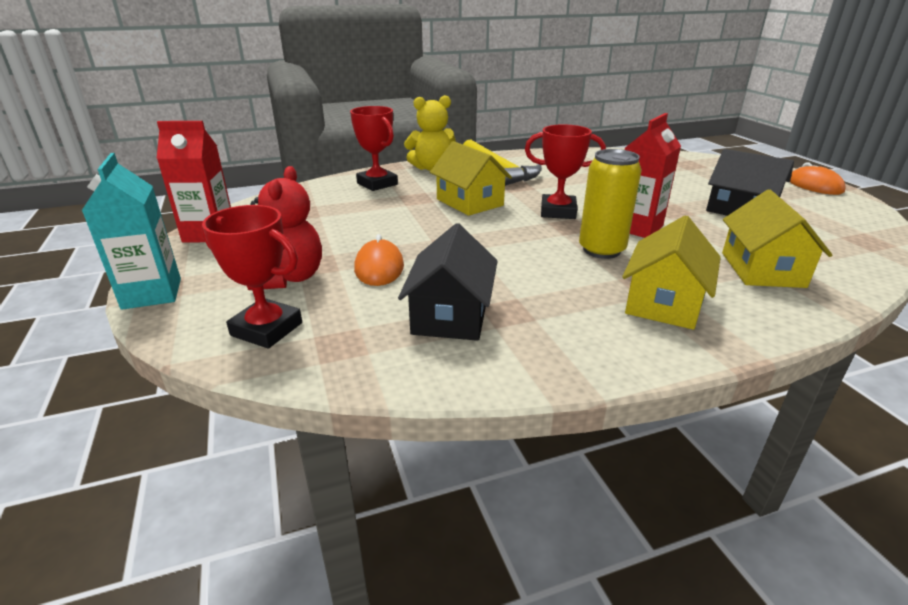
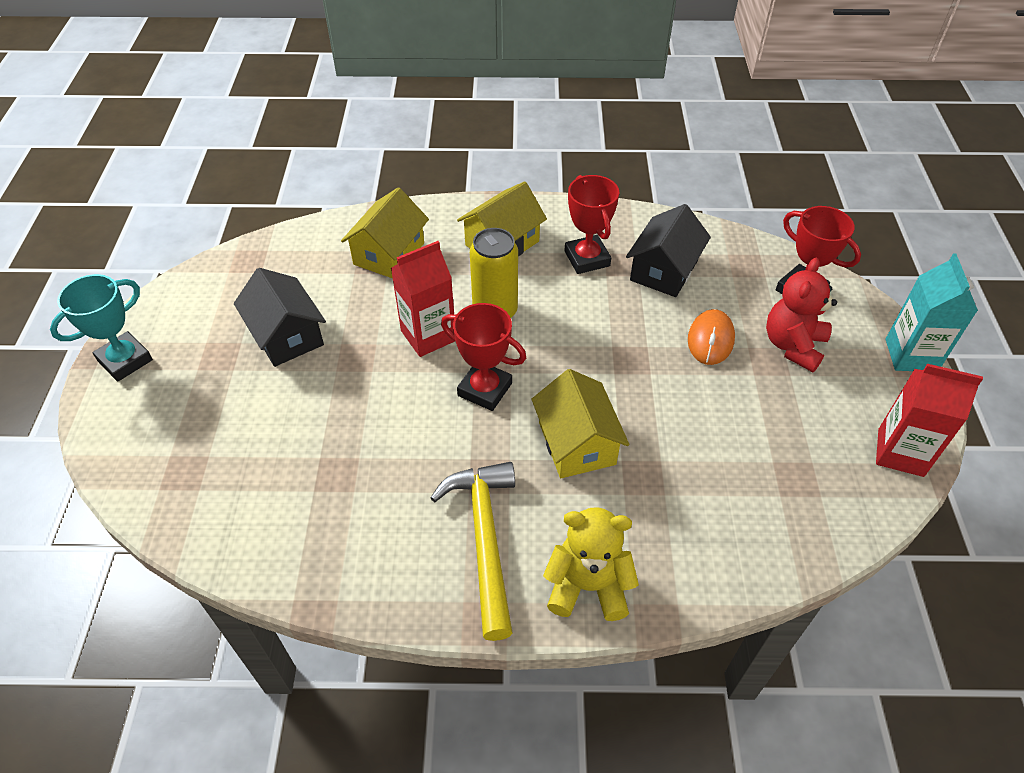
camera: 160 degrees left, 20 degrees up
red trophy [350,106,398,191] -> red trophy moved to [564,175,619,274]
orange mouse [790,162,846,195] -> turquoise trophy [50,274,153,382]

